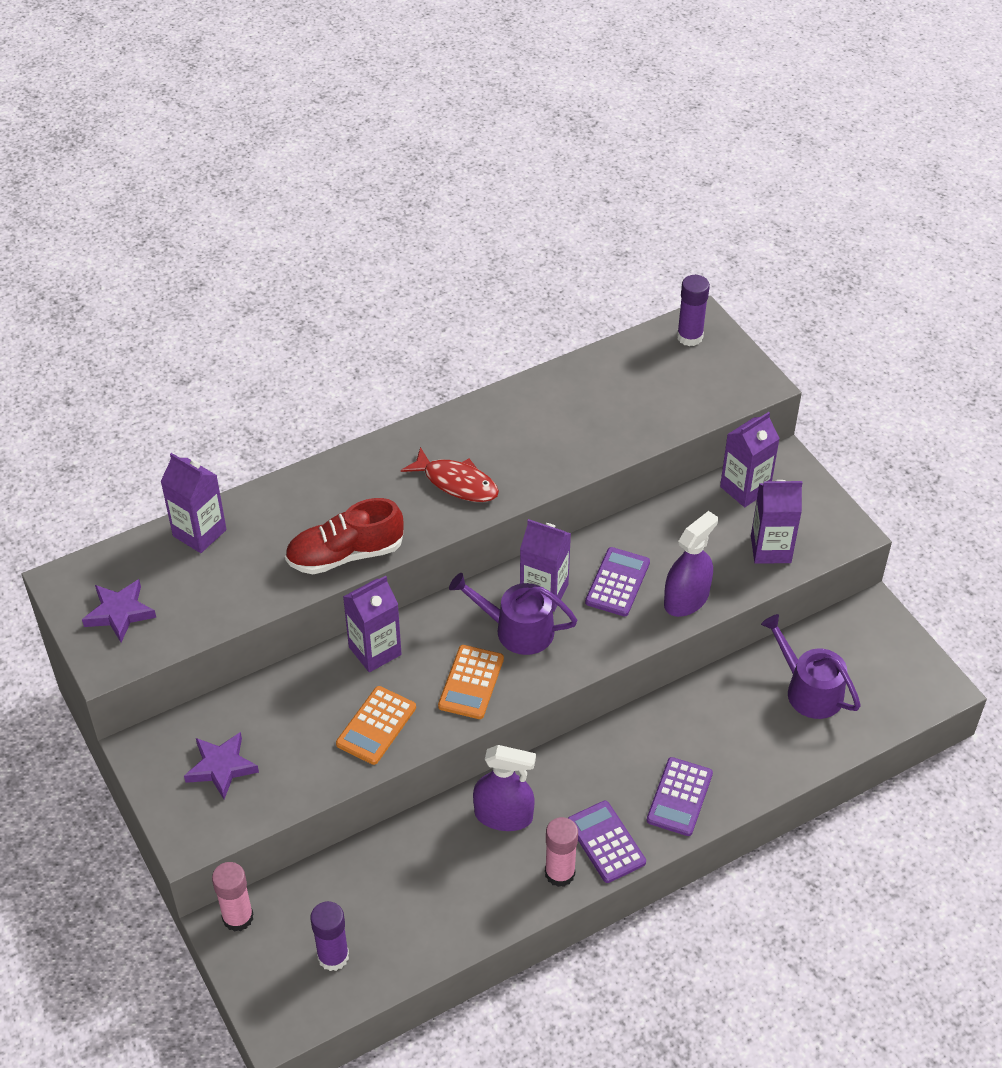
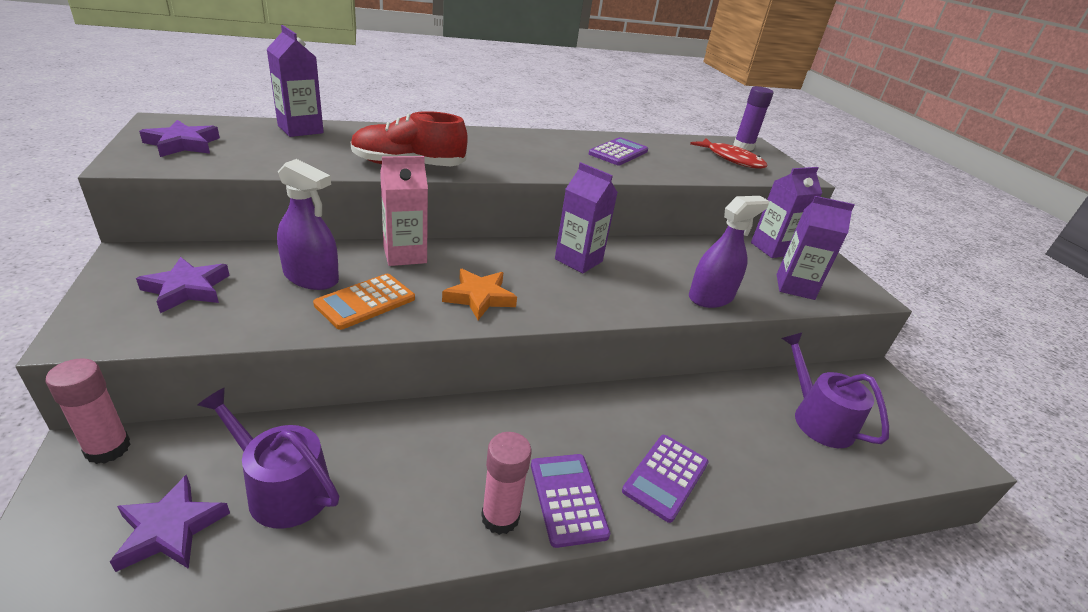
camera: 10 degrees right, 15 degrees down
purple glue stick [310,901,349,971] -> purple star [110,474,230,572]
purple carton [343,576,401,672] -> pink carton [380,156,428,266]
red fish [401,447,499,502] -> red fish moved to [690,138,768,169]
orange calculator [438,645,504,719] -> orange star [442,269,517,320]
purple watering can [449,573,577,655] -> purple watering can moved to [197,387,339,529]
purple spray bottle [473,745,536,831] -> purple spray bottle moved to [277,159,339,290]
purple calculator [585,547,650,616] -> purple calculator moved to [589,137,648,165]

